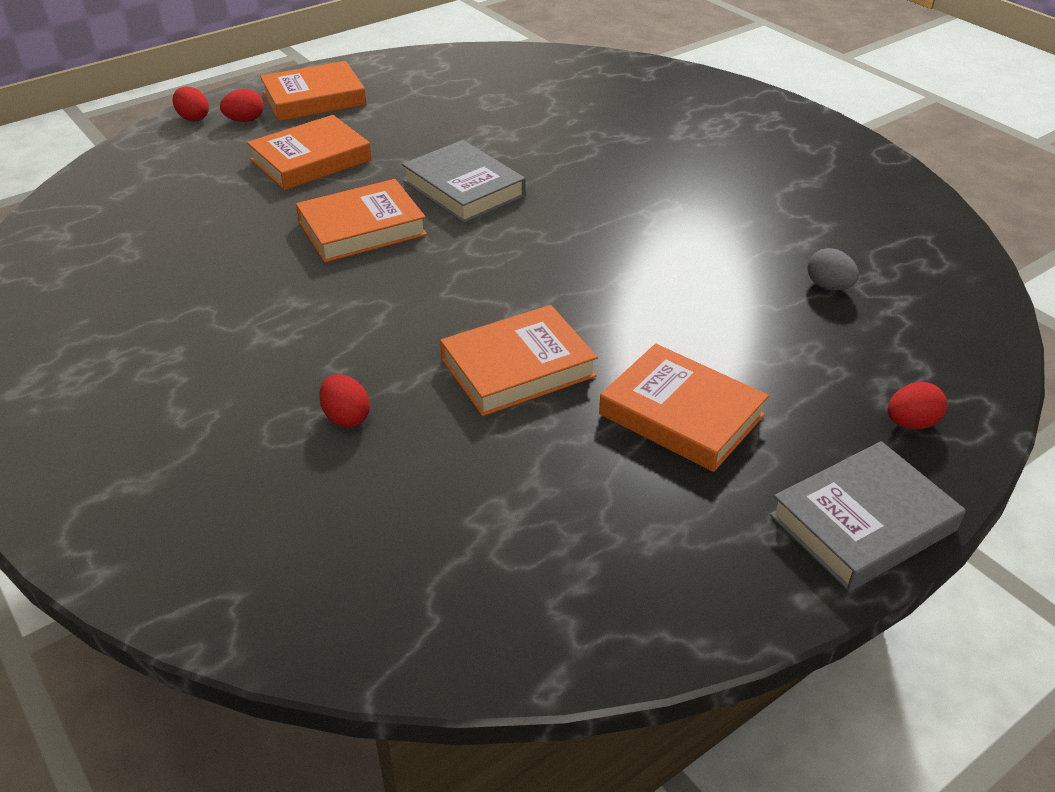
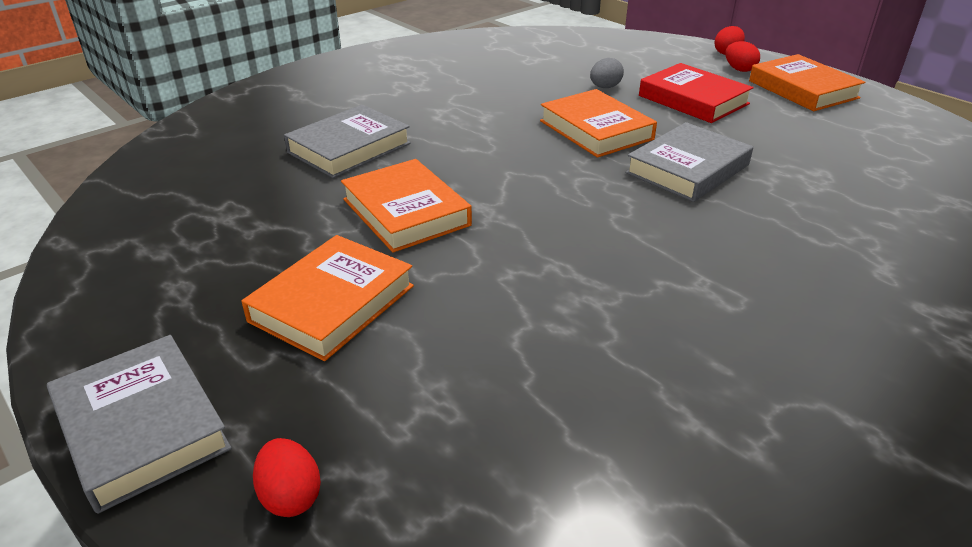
camera: 85 degrees right, 5 degrees down
orange book [247,115,372,190] -> red book [639,63,754,123]
red egg [319,374,370,428] -> grey book [284,104,411,178]
grey egg [807,248,859,290] -> grey egg moved to [590,58,624,88]

